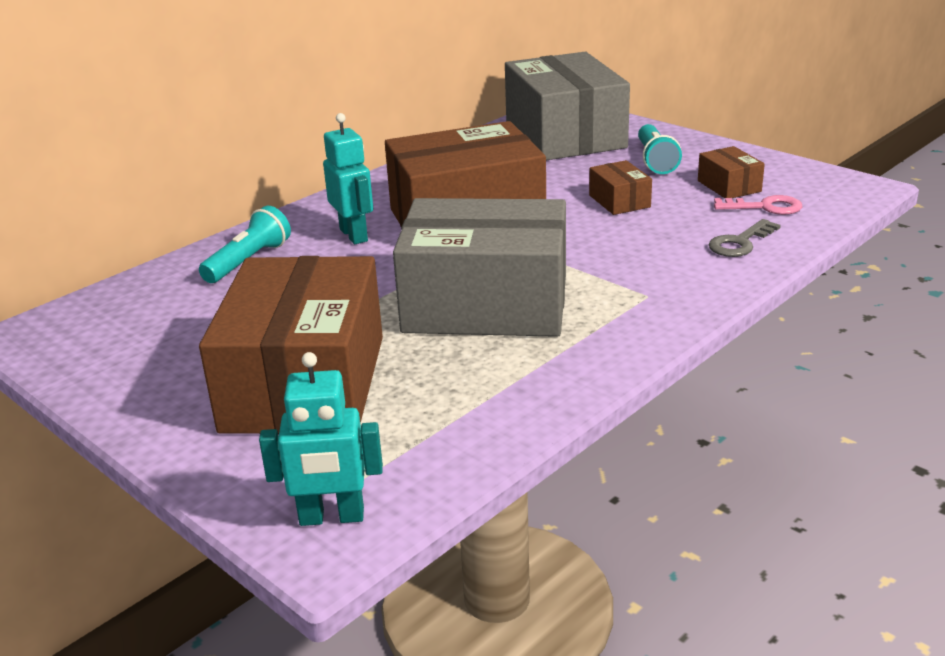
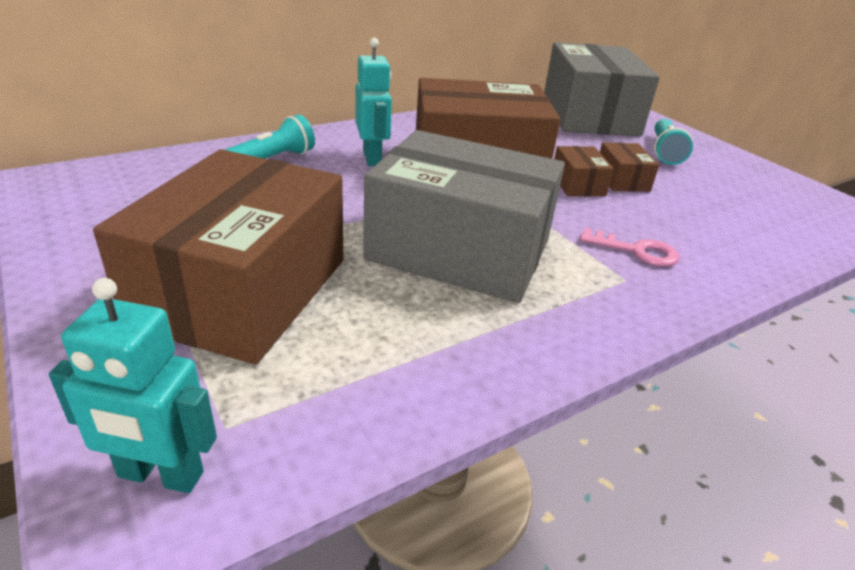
camera: 10 degrees right, 5 degrees up
brown box [698,146,765,198] -> brown box moved to [554,146,614,196]
grey key [708,219,781,257] -> none
pink key [714,195,802,215] -> pink key moved to [580,228,680,267]

